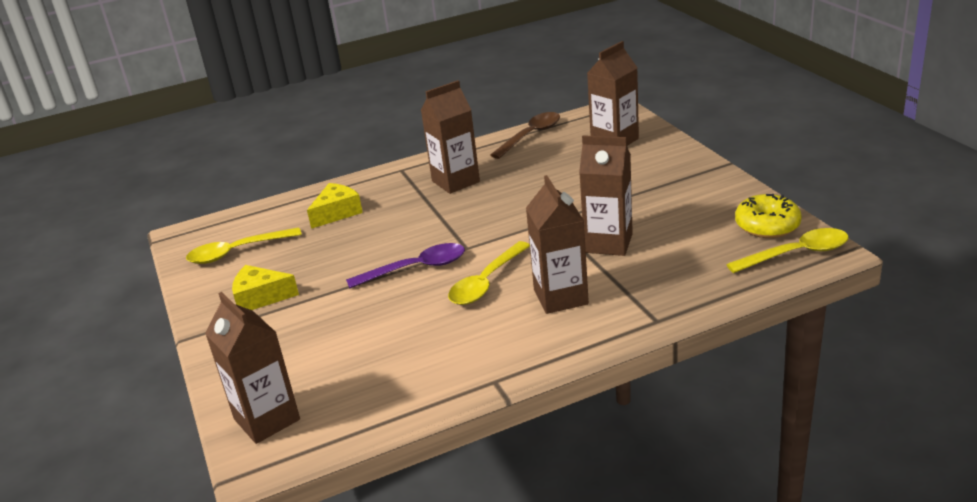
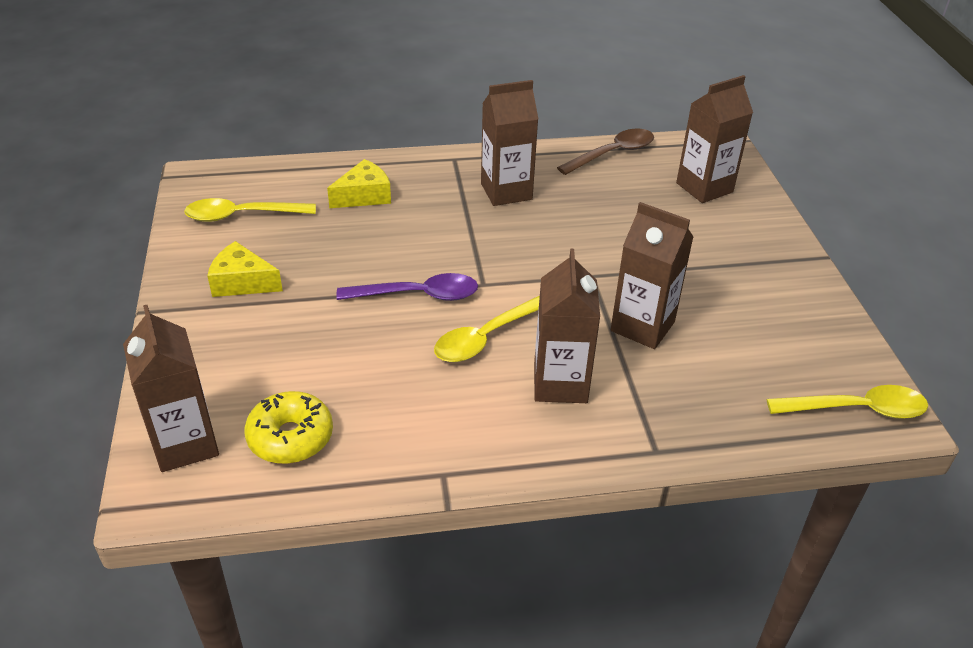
camera: 10 degrees right, 10 degrees up
yellow donut [735,194,802,238] -> yellow donut moved to [244,391,333,464]

